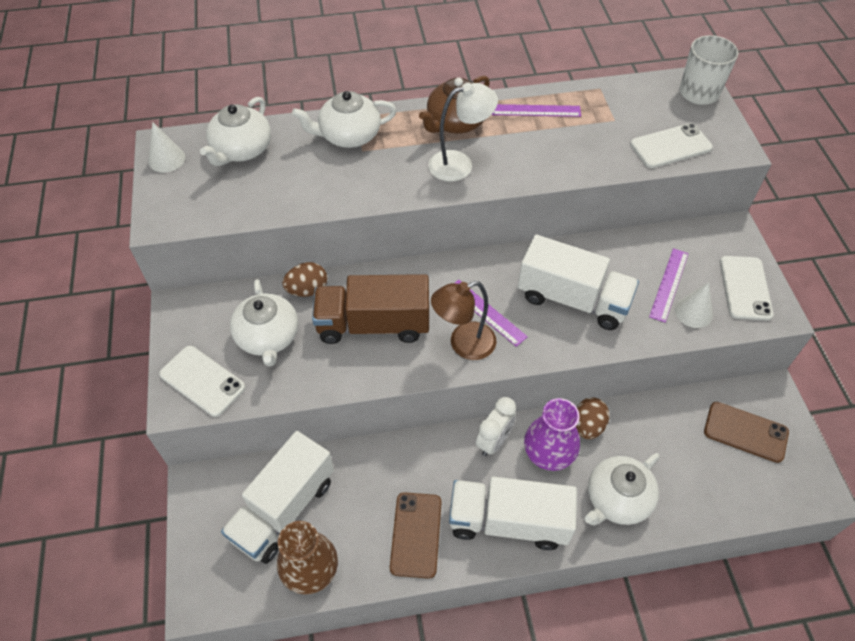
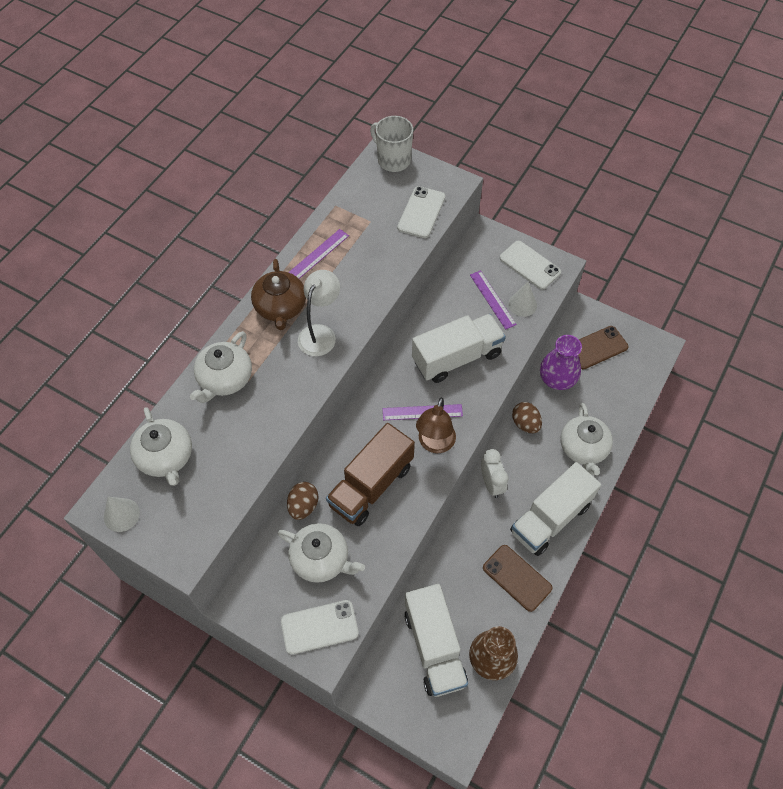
camera: 50 degrees left, 5 degrees up
purple vase [524,398,580,471] -> purple vase moved to [540,335,582,390]

